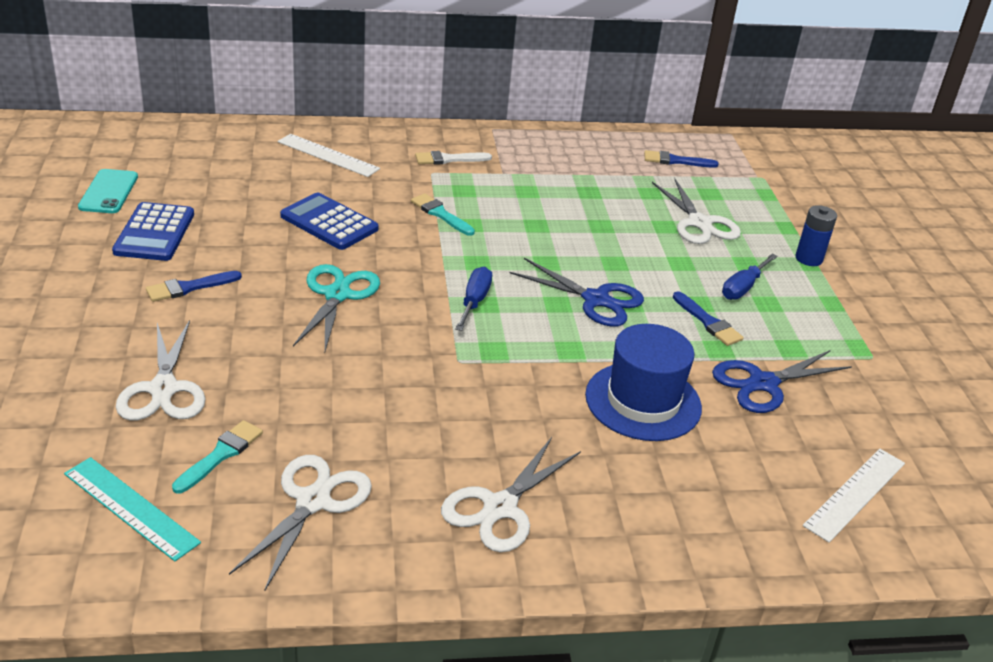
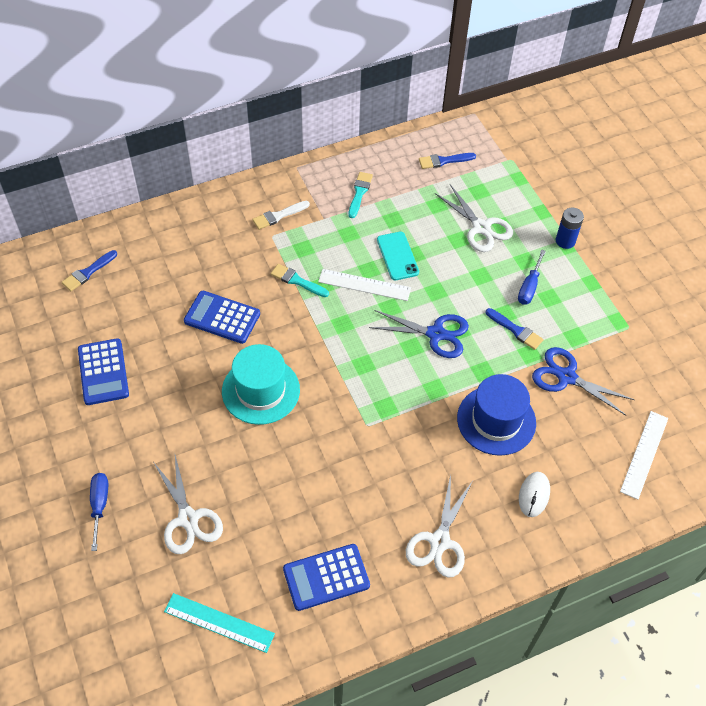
camera: 15 degrees left, 20 degrees up
turquoise phone [78,169,138,213] -> turquoise phone moved to [377,232,419,280]
blue brush [146,271,242,302] -> blue brush moved to [62,250,117,291]
turquoise brush [172,420,263,494] -> turquoise brush moved to [349,172,373,218]
white scissors [229,455,372,591] -> blue calculator [283,544,370,611]
white ruler [277,134,380,177] -> white ruler moved to [318,269,411,301]
turquoise scissors [293,264,380,351] -> turquoise hat [222,344,300,425]
blue screwdriver [455,267,492,331] -> blue screwdriver moved to [90,473,108,551]
blue scissors [712,350,852,413] -> blue scissors turned 75 degrees clockwise [532,347,635,416]
none -> white mouse [519,472,550,517]

